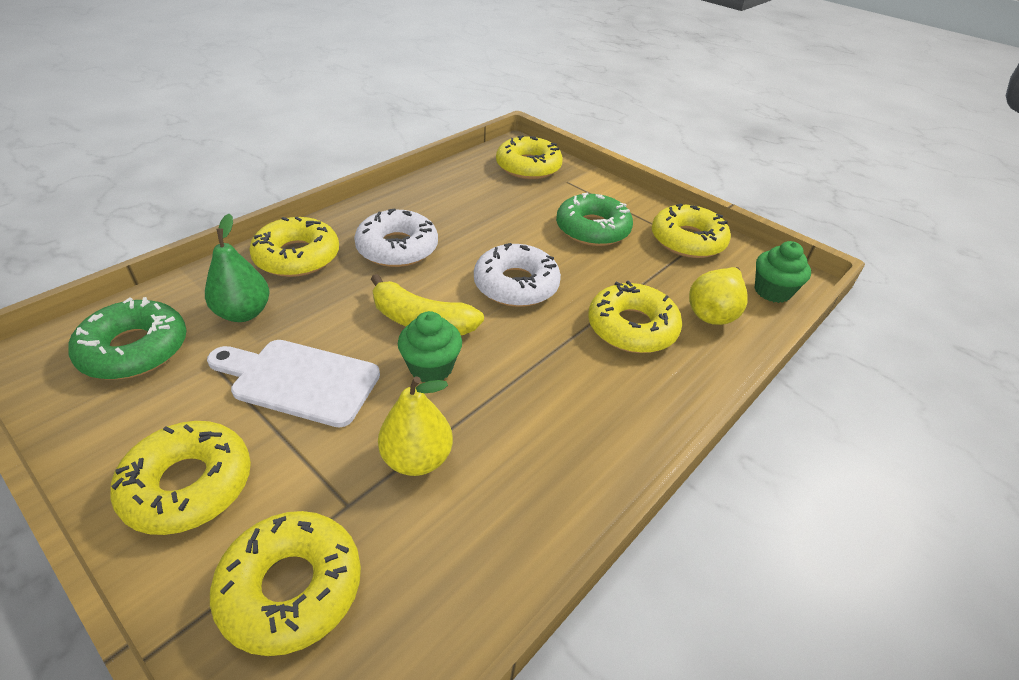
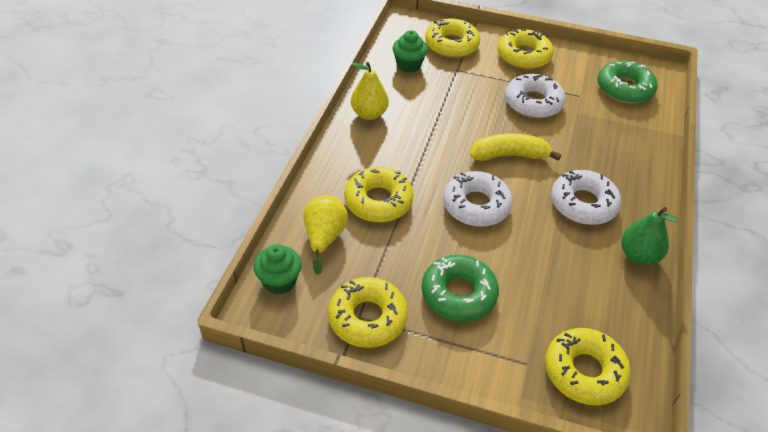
camera: 155 degrees right, 5 degrees up
green pear [205,214,270,322] -> green pear moved to [621,207,679,265]
white cutting board [207,340,380,427] -> white donut [505,74,566,118]
yellow donut [249,217,339,277] -> none
yellow pear [378,376,453,476] -> yellow pear moved to [351,62,389,120]
green cupcake [398,311,462,382] -> green cupcake moved to [393,30,428,73]

